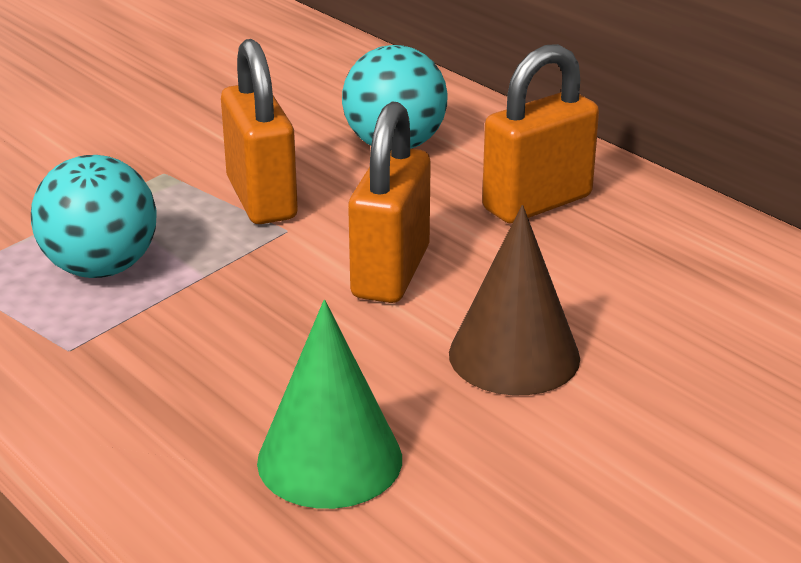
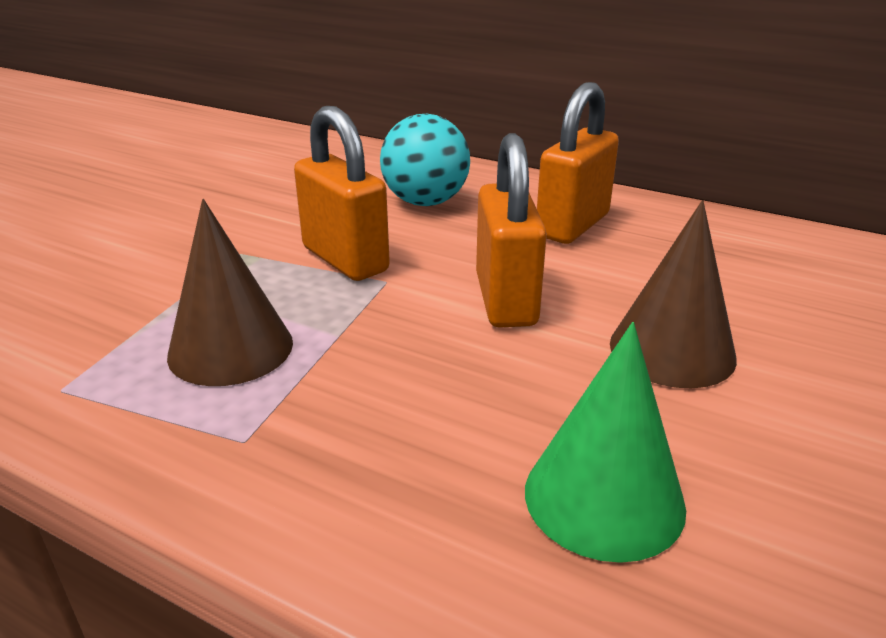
camera: 20 degrees left, 0 degrees up
turquoise ball [31,155,157,278] -> brown cone [167,199,293,386]

